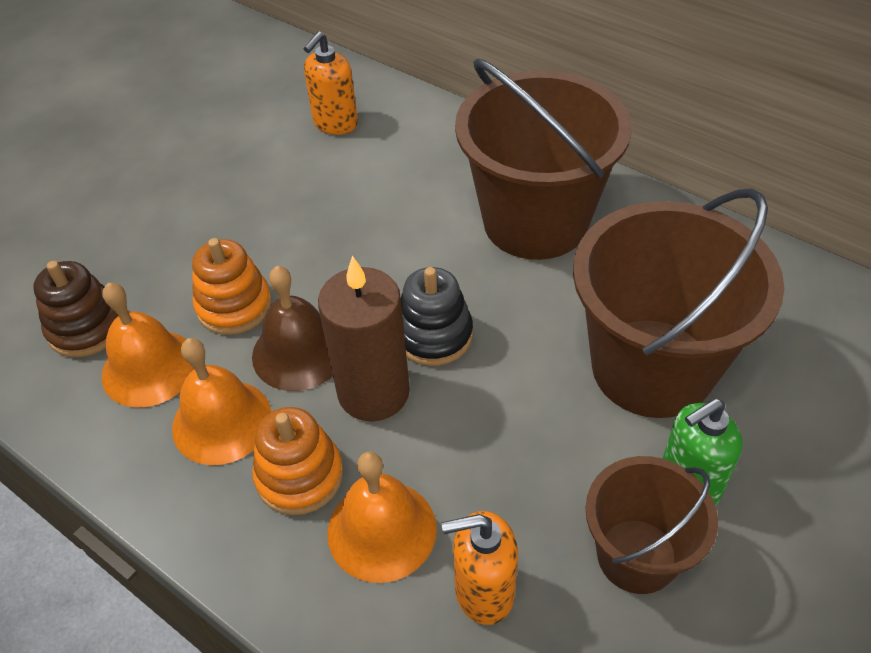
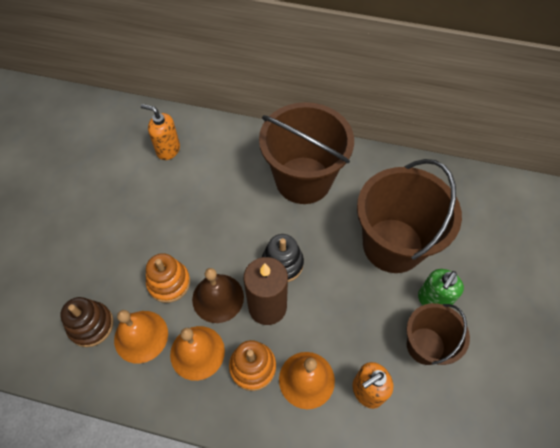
camera: 25 degrees left, 10 degrees up
orange soap dispenser [303,32,358,135] -> orange soap dispenser turned 105 degrees clockwise [141,104,180,160]

